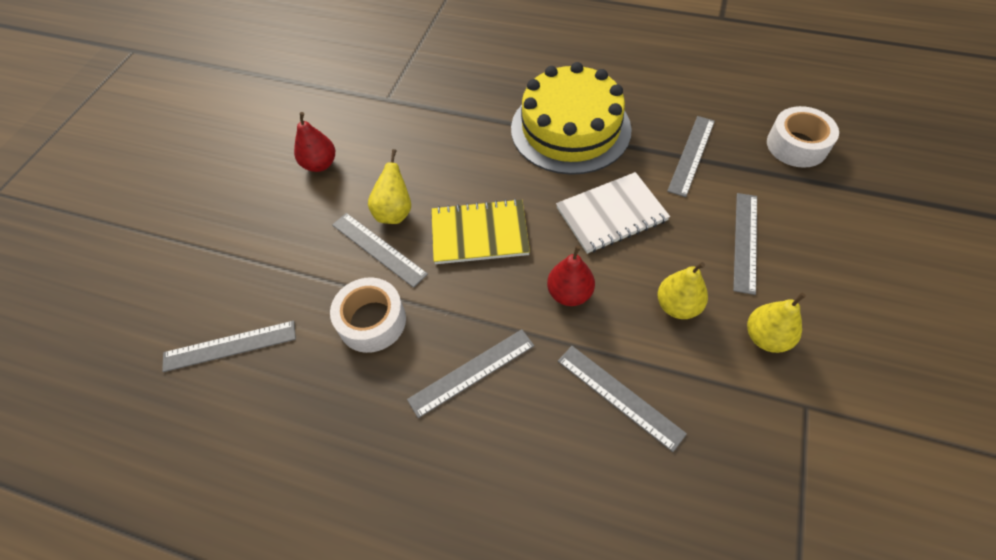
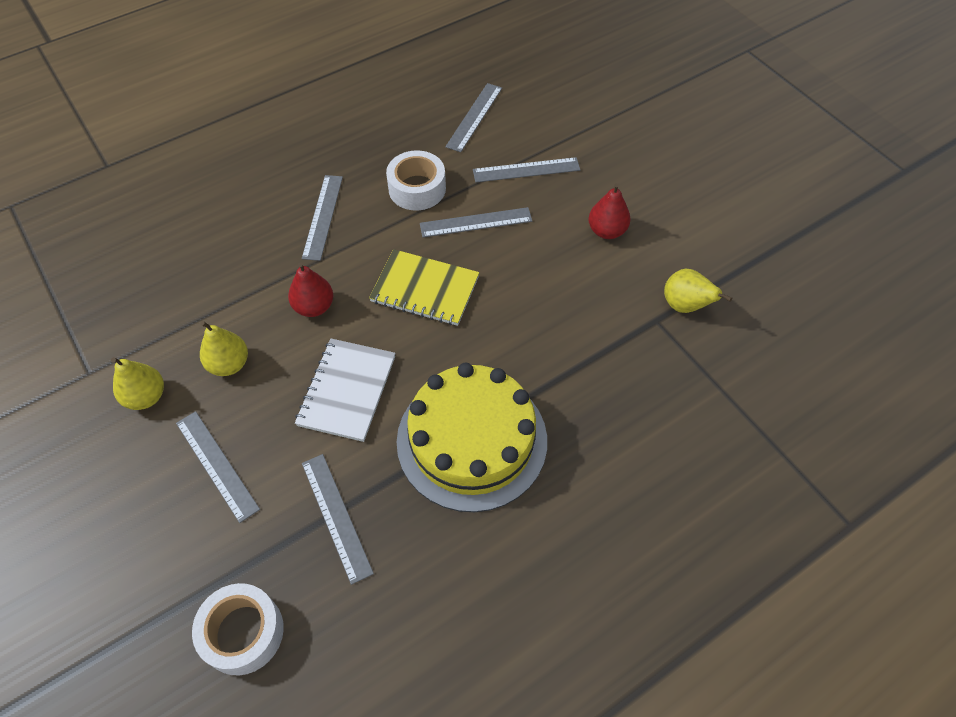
camera: 125 degrees right, 0 degrees up
yellow pear [368,149,411,224] -> yellow pear moved to [664,269,732,313]
yellow notebook [431,199,530,264] -> yellow notebook turned 75 degrees clockwise [369,249,480,326]
grey ruler [558,346,687,452] -> grey ruler moved to [473,157,580,182]

